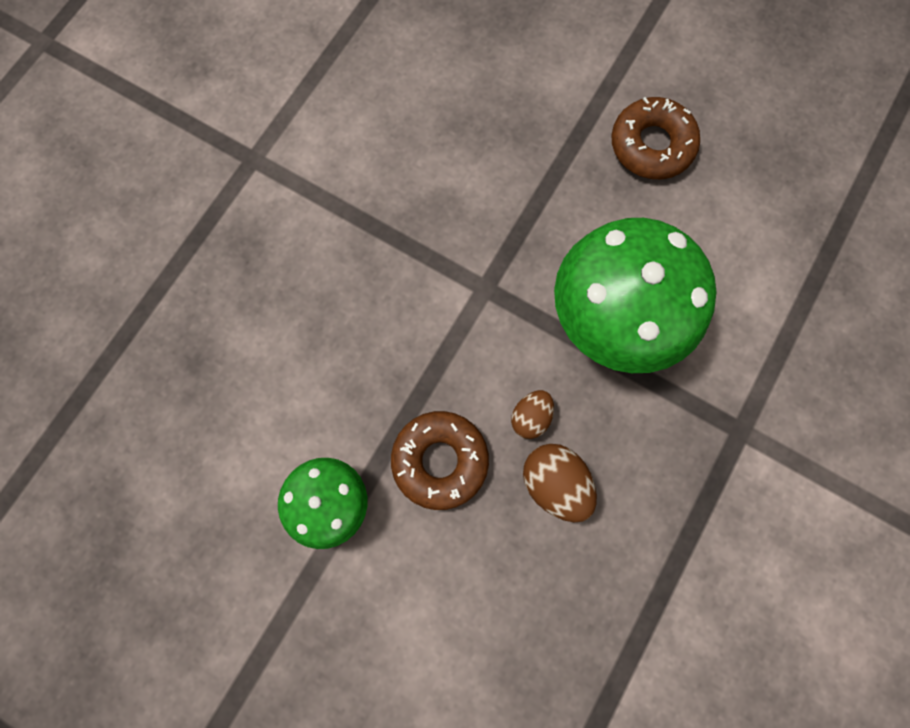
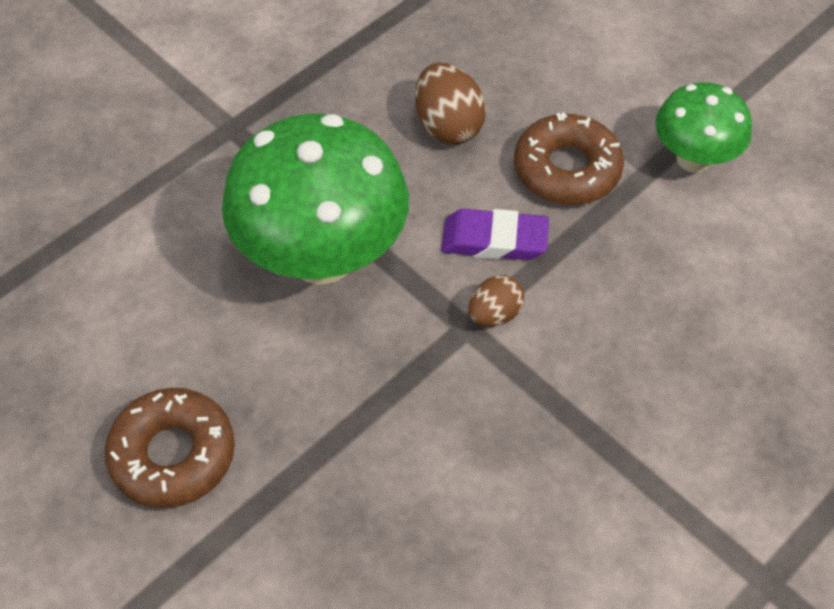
camera: 165 degrees left, 20 degrees down
brown egg [511,390,554,439] -> brown egg moved to [468,275,524,327]
none -> purple eraser [441,209,549,260]

